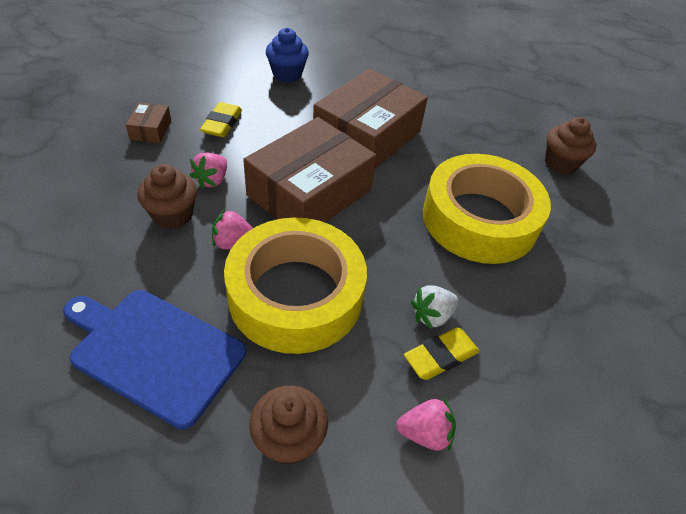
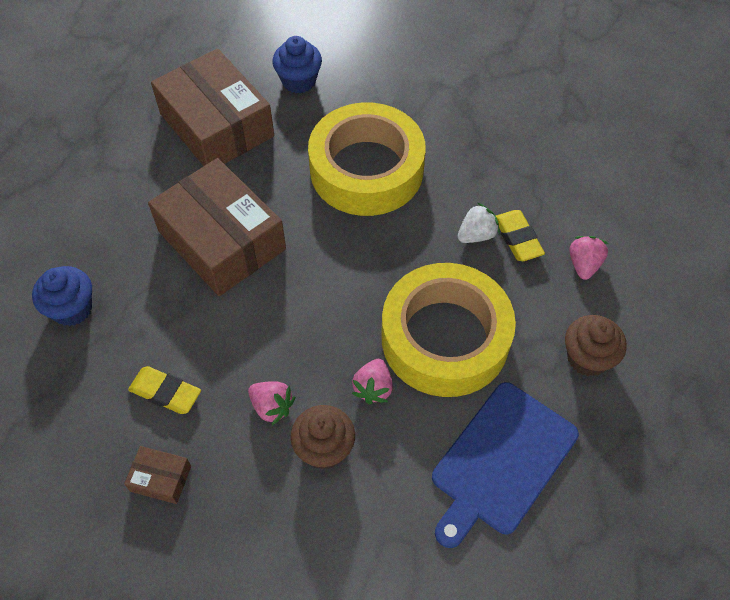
camera: 75 degrees left, 10 degrees up
brown box [243,117,376,223] -> brown box moved to [151,49,274,166]
white strawberry [411,285,459,329] -> white strawberry turned 105 degrees counterclockwise [458,203,500,243]
brown cupcake [545,117,597,175] -> blue cupcake [272,36,322,93]

